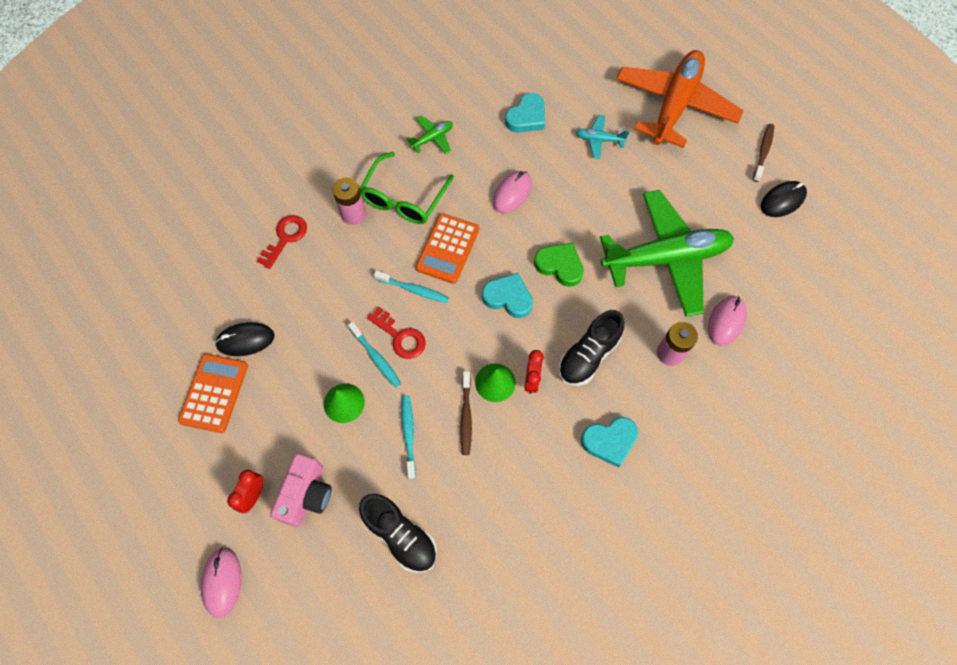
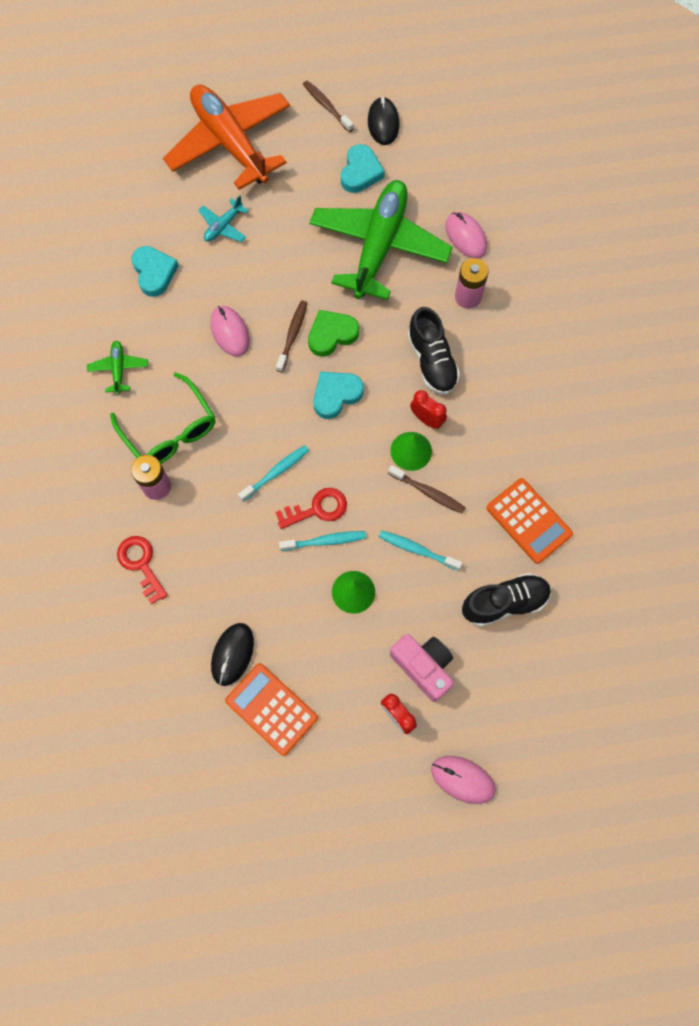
camera: 60 degrees left, 5 degrees up
orange calculator [416,213,479,284] -> orange calculator moved to [487,478,573,564]
turquoise heart [581,417,638,468] -> turquoise heart moved to [341,144,385,193]
none -> brown toothbrush [276,300,307,372]

